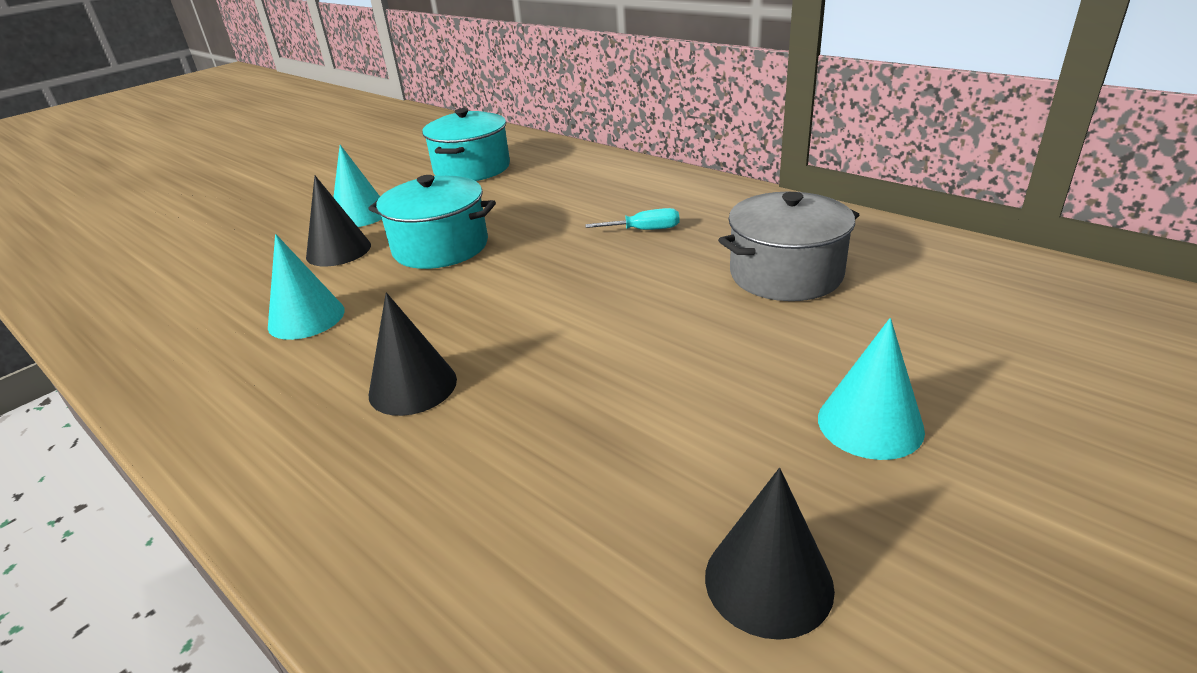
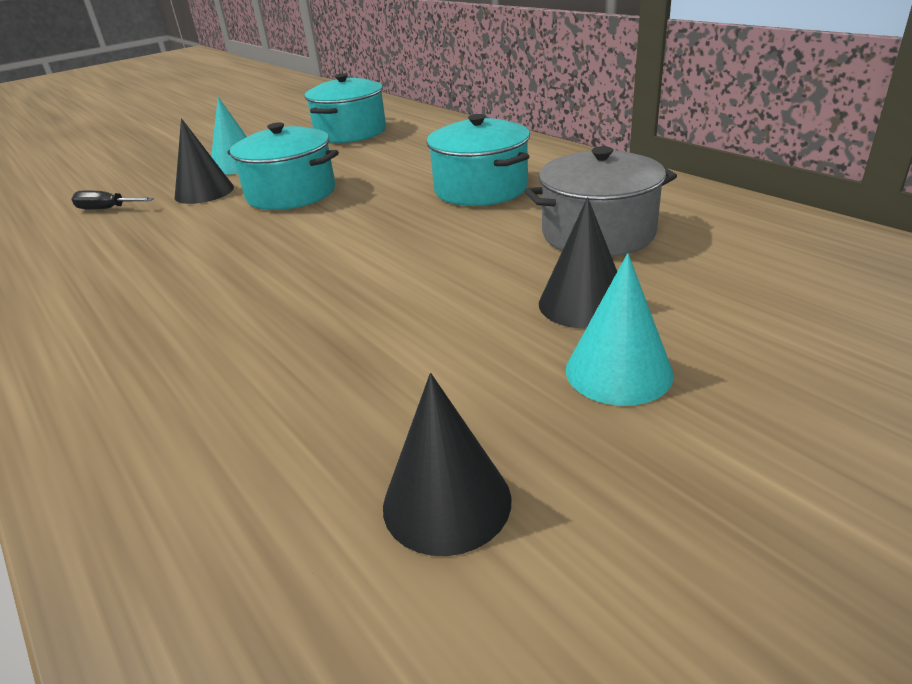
camera: 10 degrees right, 0 degrees up
turquoise cone [268,234,345,340] -> none
black cone [369,292,457,416] -> black cone moved to [539,197,617,329]
turquoise screwdriver [585,208,679,230] -> turquoise pot [427,114,530,206]
none -> black screwdriver [71,191,154,210]

